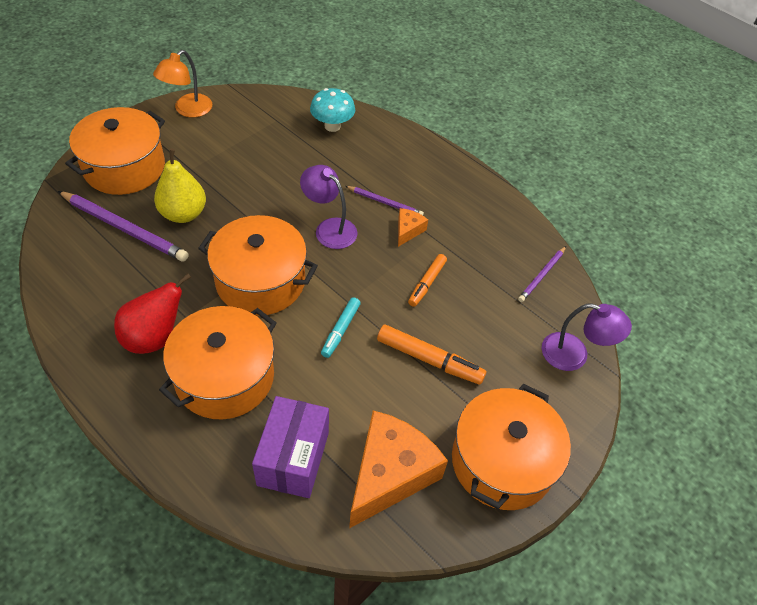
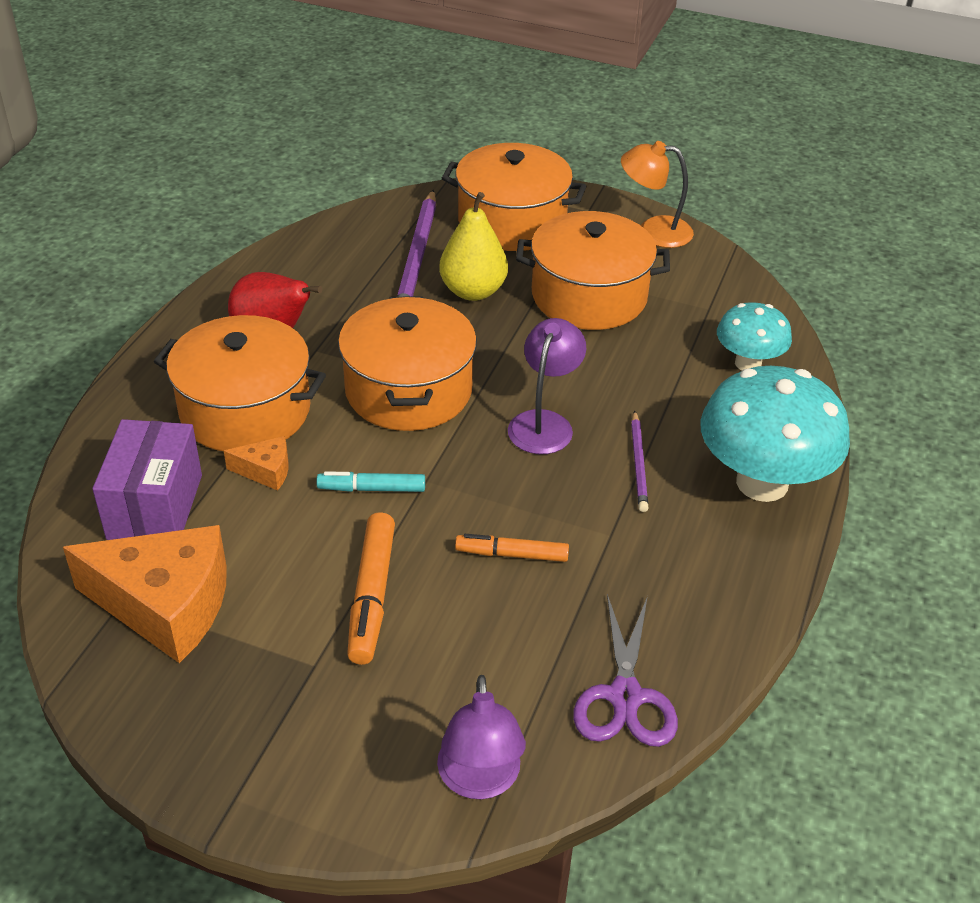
camera: 70 degrees right, 10 degrees down
purple box [252,396,329,498] -> purple box turned 75 degrees counterclockwise [92,419,202,540]
orange cheese [398,208,428,247] -> orange cheese moved to [224,436,288,491]
orange pot [452,384,571,510] -> orange pot moved to [516,211,670,330]
purple pencil [518,246,566,302] -> purple scissors [573,594,678,747]
none -> turquoise mushroom [700,366,850,502]

